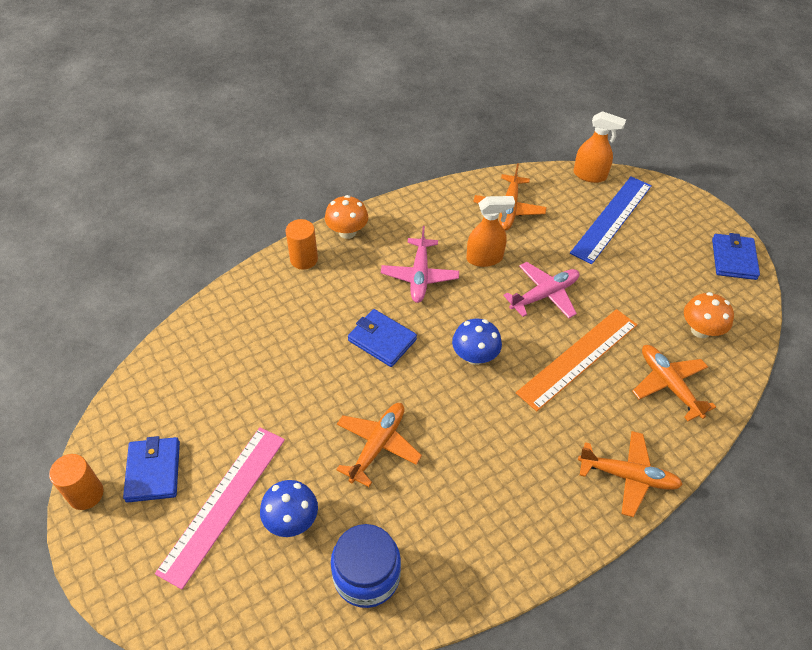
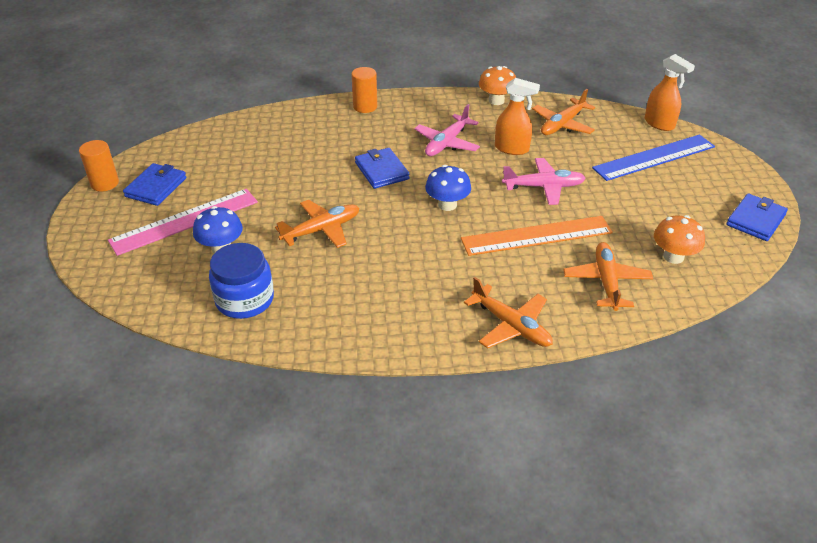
camera: 30 degrees right, 10 degrees down
orange mushroom [325,195,368,239] -> orange mushroom moved to [479,66,516,105]

